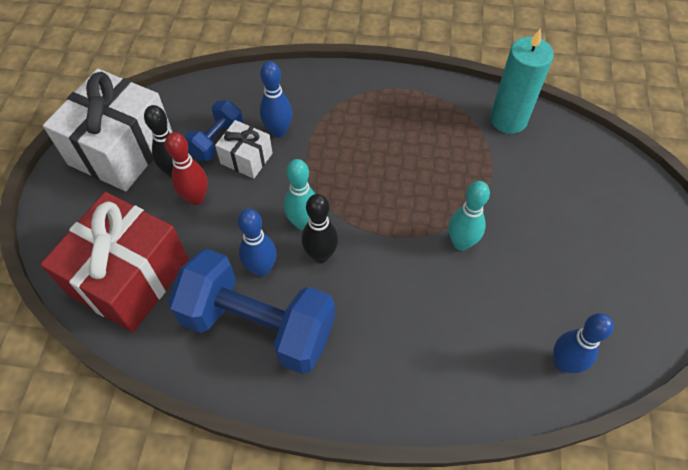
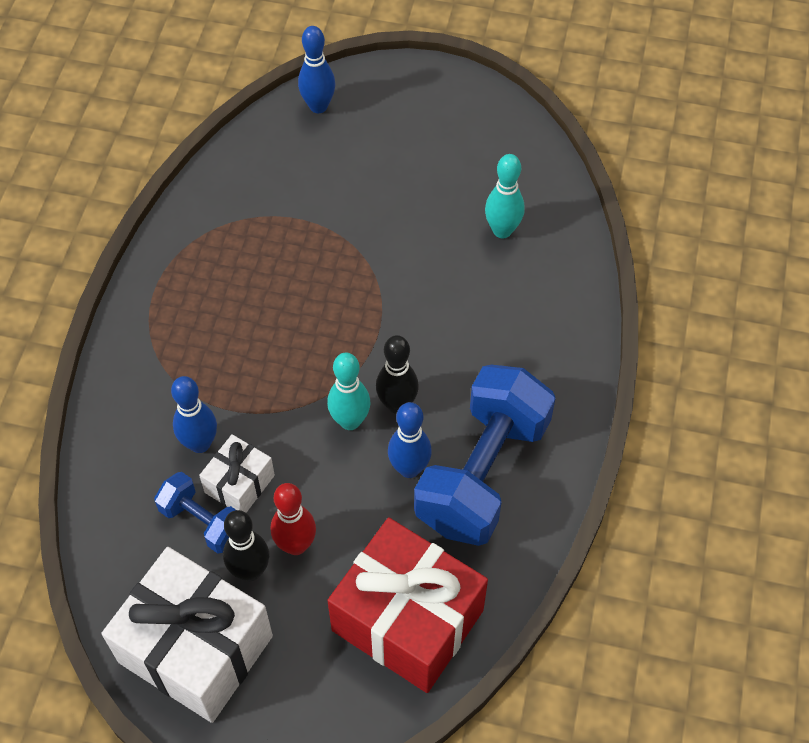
camera: 85 degrees left, 0 degrees up
turquoise bowling pin [449,181,490,251] -> turquoise bowling pin moved to [485,154,525,238]
turquoise candle [490,28,554,134] -> none
blue bowling pin [553,313,614,373] -> blue bowling pin moved to [298,26,335,113]

